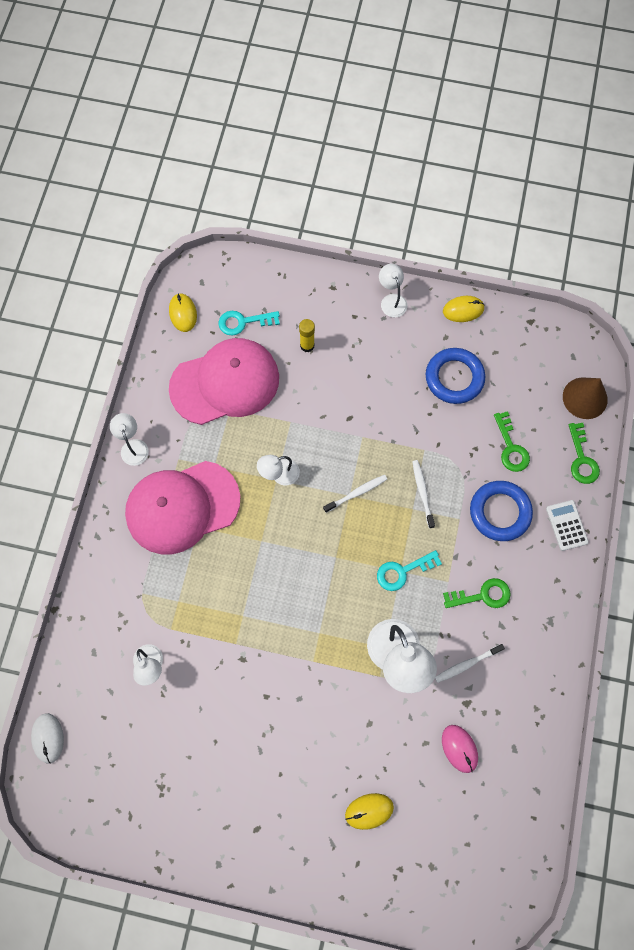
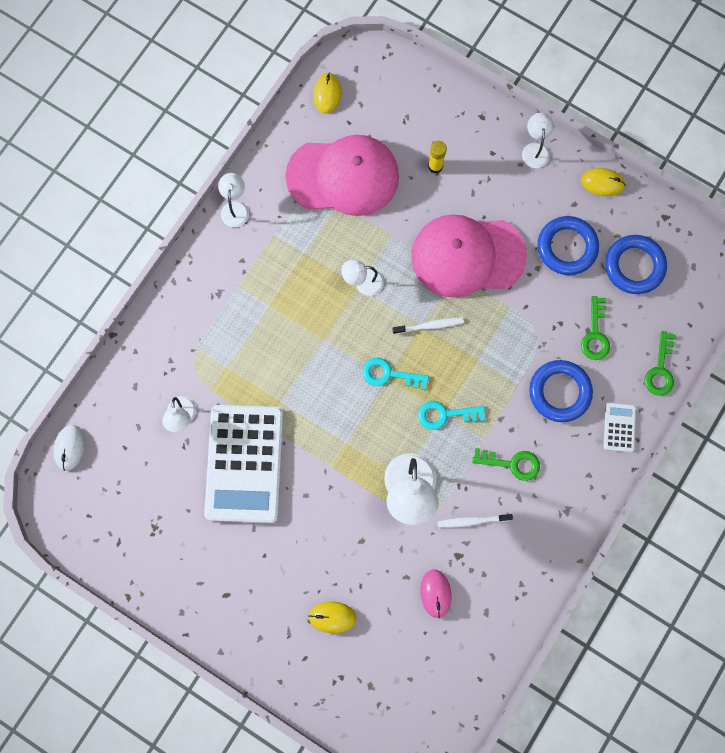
camera: 20 degrees right, 5 degrees up
pink cap [125,461,240,554] -> pink cap moved to [411,215,527,298]
turquoise key [219,311,280,336] -> turquoise key moved to [363,357,429,390]
white toothbrush [412,460,435,528] -> none
brown cone [563,377,608,419] -> none
none -> white calculator [204,405,284,523]
none -> blue ring [605,235,667,294]

